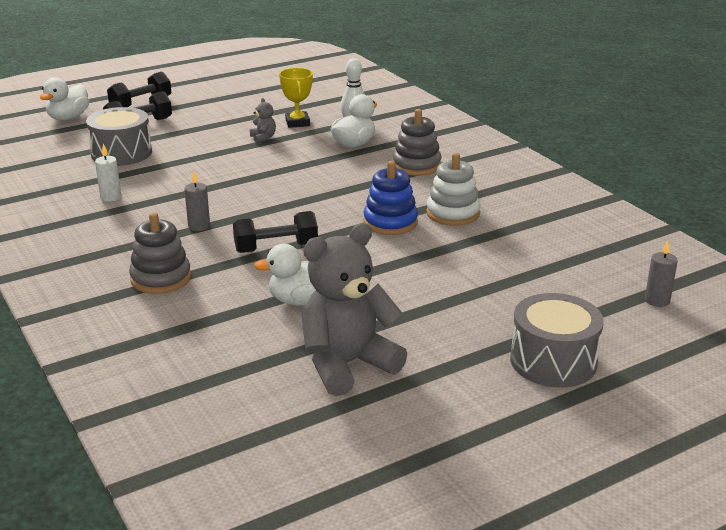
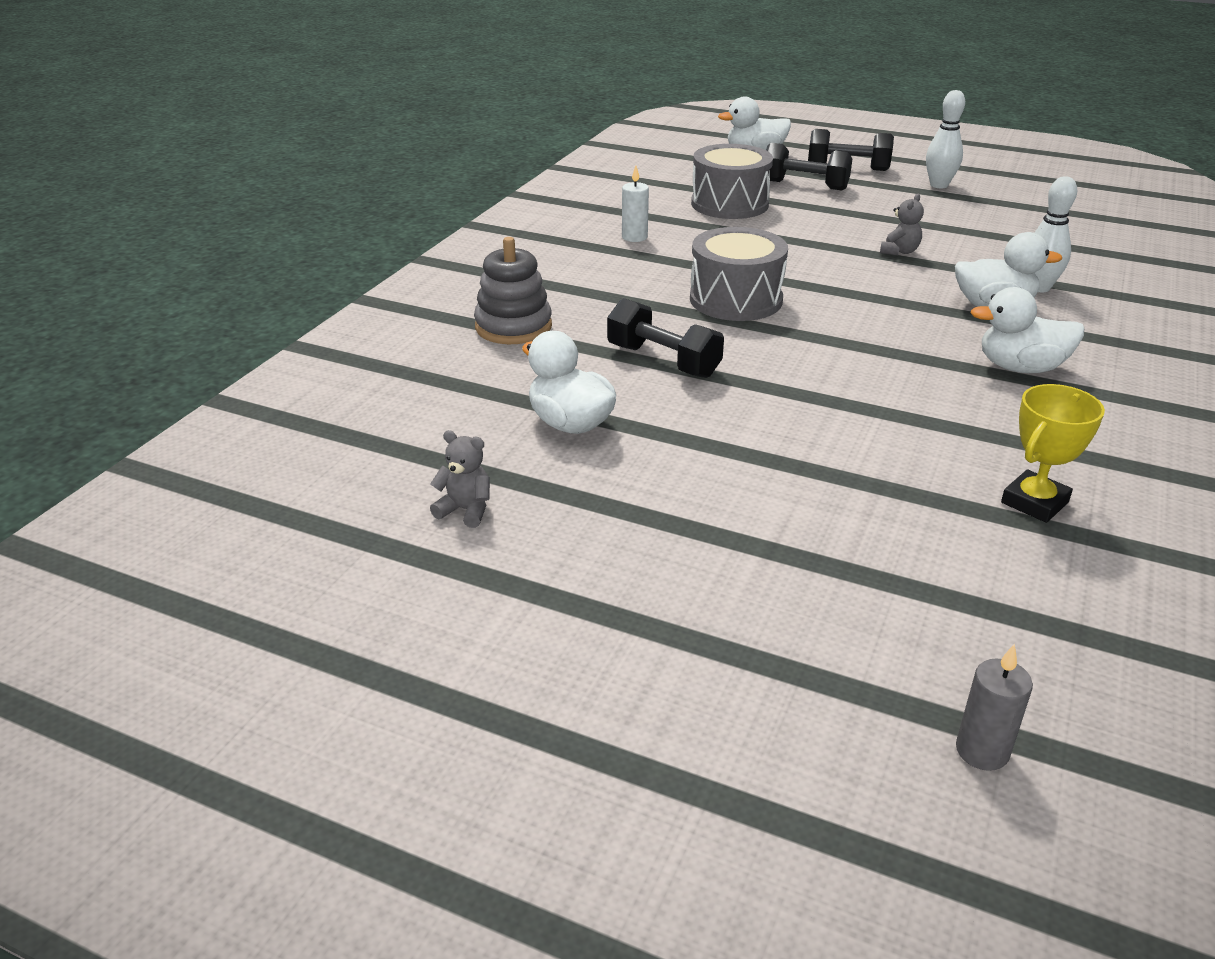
camera: 55 degrees right, 5 degrees up
grey candle [184,171,210,231] -> none
yellow trophy [279,68,313,128] -> yellow trophy moved to [1001,384,1105,523]
grey teddy bear [301,223,407,396] -> grey teddy bear [430,430,490,528], size x0.40
blue stacking toy [363,161,418,235] -> none
grey stacking toy [393,109,441,176] -> white duck [970,287,1084,373]
white stacking toy [426,153,481,226] -> none
grey drum [510,293,604,388] -> grey drum moved to [690,227,788,321]
none -> white bowling pin [926,90,965,188]

